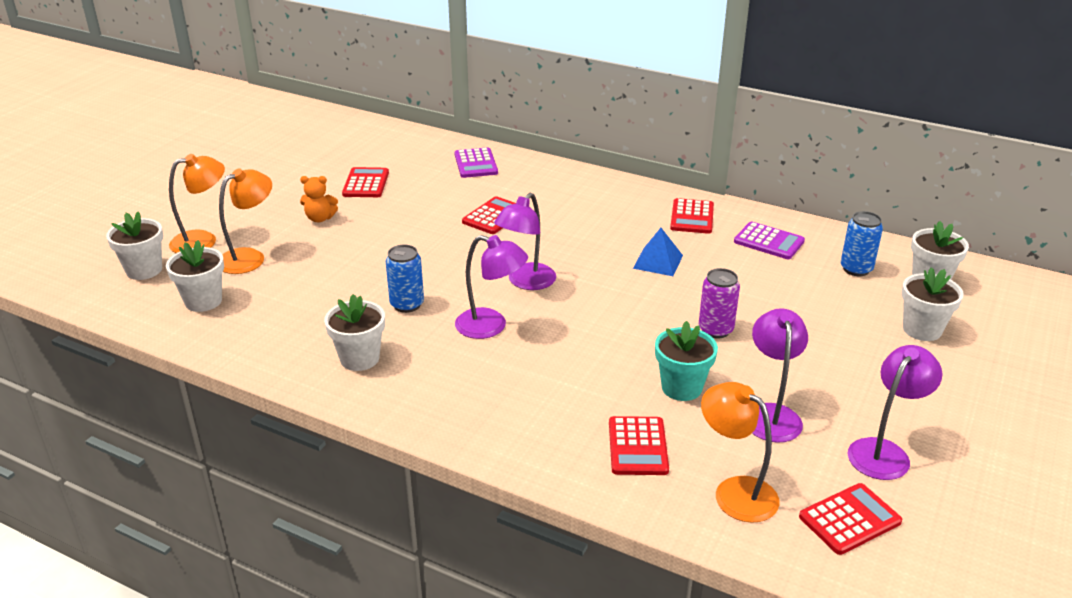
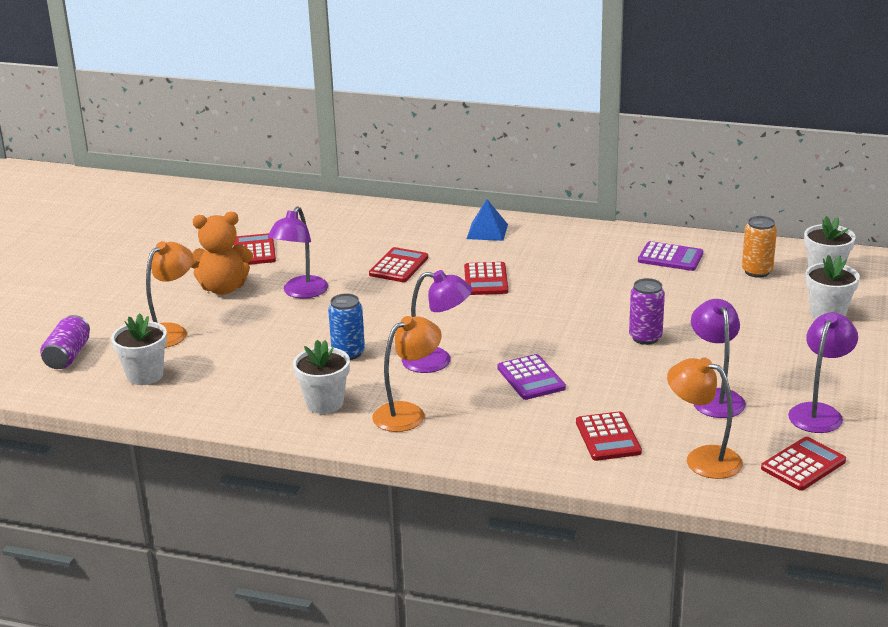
camera: 10 degrees left, 5 degrees down
white flower pot [106,211,163,280] -> purple can [40,315,90,369]
orange lamp [169,154,225,253] -> orange lamp moved to [372,316,442,432]
orange teddy bear [300,176,338,223] -> orange teddy bear [191,212,253,295], size x1.69
purple calculator [454,147,498,178] -> purple calculator moved to [497,354,566,400]
purple lamp [494,193,556,290] -> purple lamp moved to [268,206,328,299]
blue pyramid [633,228,683,276] -> blue pyramid moved to [467,199,508,241]
turquoise flower pot [655,321,718,401] -> none
red calculator [670,198,714,234] -> red calculator moved to [464,262,508,295]
blue can [841,211,883,276] -> orange can [742,216,777,278]

